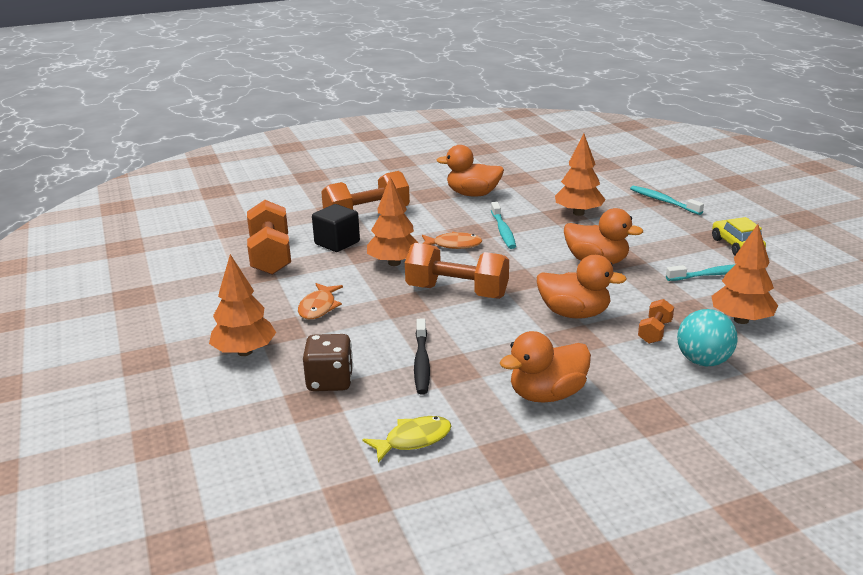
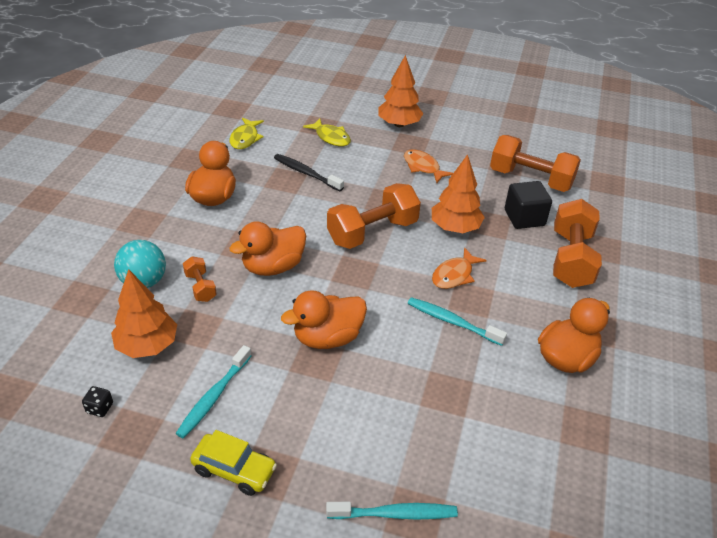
camera: 125 degrees right, 15 degrees up
brown dice [303,334,353,391] -> yellow fish [303,118,351,146]
orange tree [555,133,606,216] -> none
none -> black dice [82,386,113,417]

